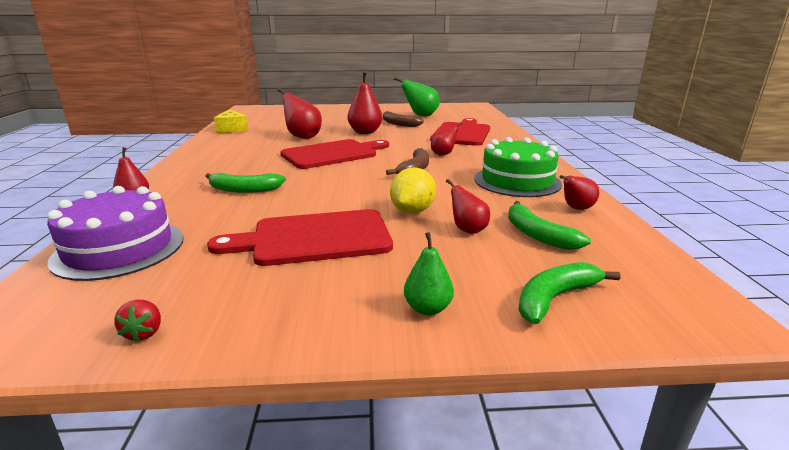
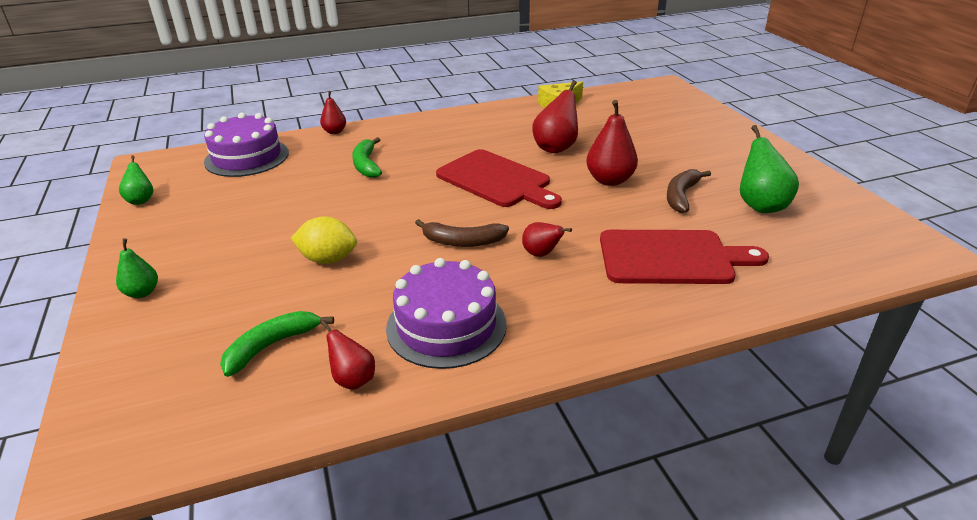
camera: 75 degrees right, 10 degrees up
red strawberry [115,300,161,342] -> green pear [119,155,153,205]
red cutting board [207,209,393,266] -> none
red pear [446,179,490,234] -> none
green cake [474,137,562,197] -> purple cake [386,258,507,369]
green banana [518,262,621,324] -> none

